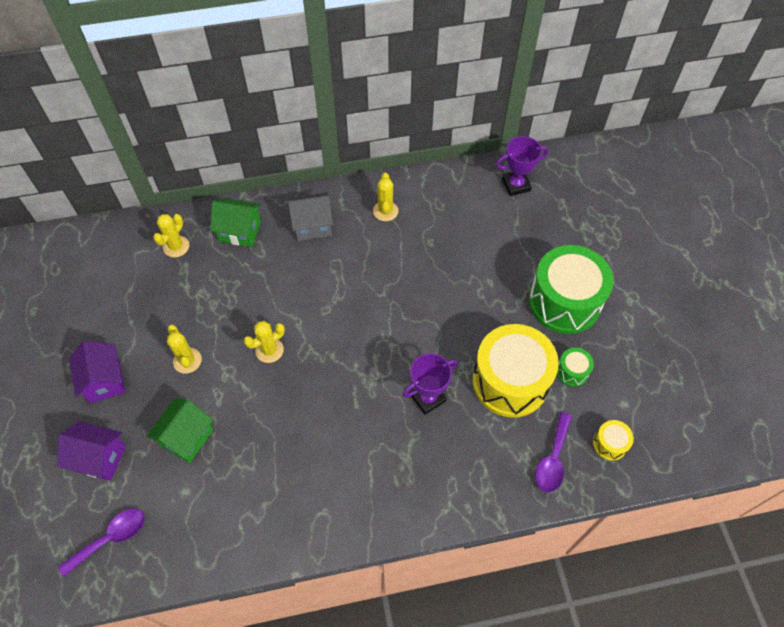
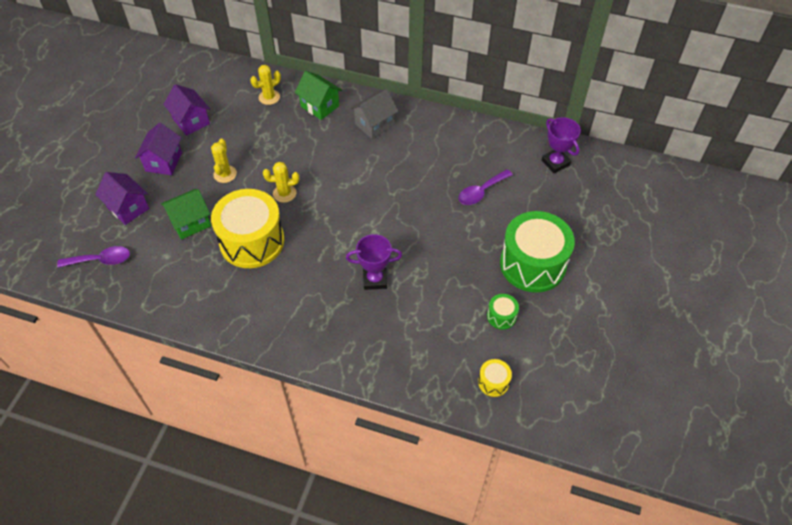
camera: 30 degrees right, 5 degrees down
grey house [288,192,333,241] -> grey house turned 60 degrees counterclockwise [350,89,398,139]
yellow cactus [373,173,398,221] -> none
yellow drum [472,324,559,418] -> yellow drum moved to [211,189,284,268]
purple trophy [496,136,548,196] -> purple trophy turned 45 degrees clockwise [542,117,581,173]
purple spoon [535,412,572,492] -> purple spoon moved to [458,169,513,205]
none -> purple house [163,84,210,136]

